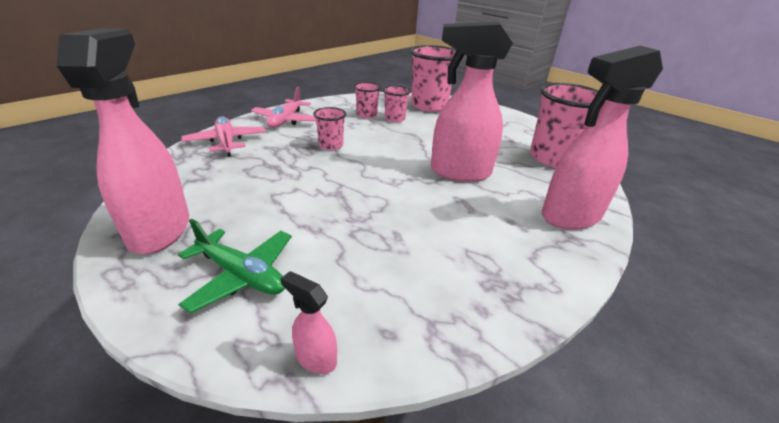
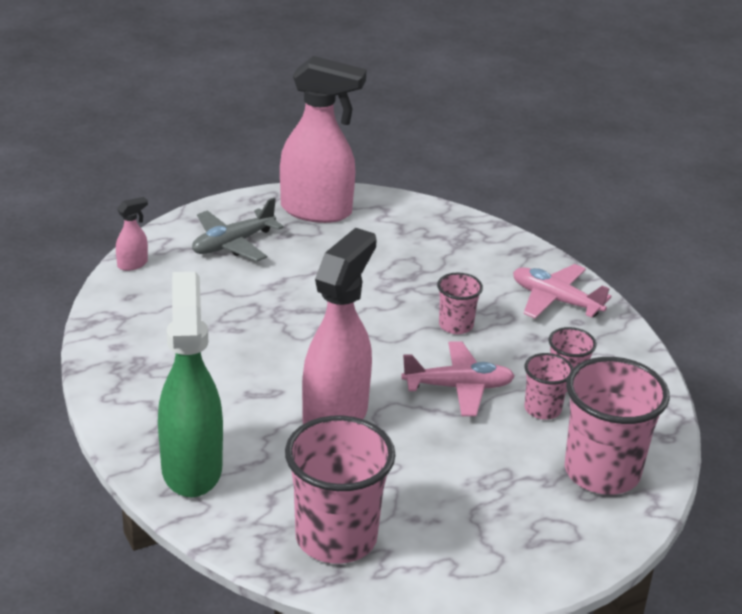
camera: 110 degrees right, 0 degrees up
green plane [178,219,292,313] -> grey plane [192,198,284,262]
pink plane [182,116,266,156] -> pink plane moved to [401,342,515,416]
pink spray bottle [542,46,663,230] -> green spray bottle [158,272,223,498]

